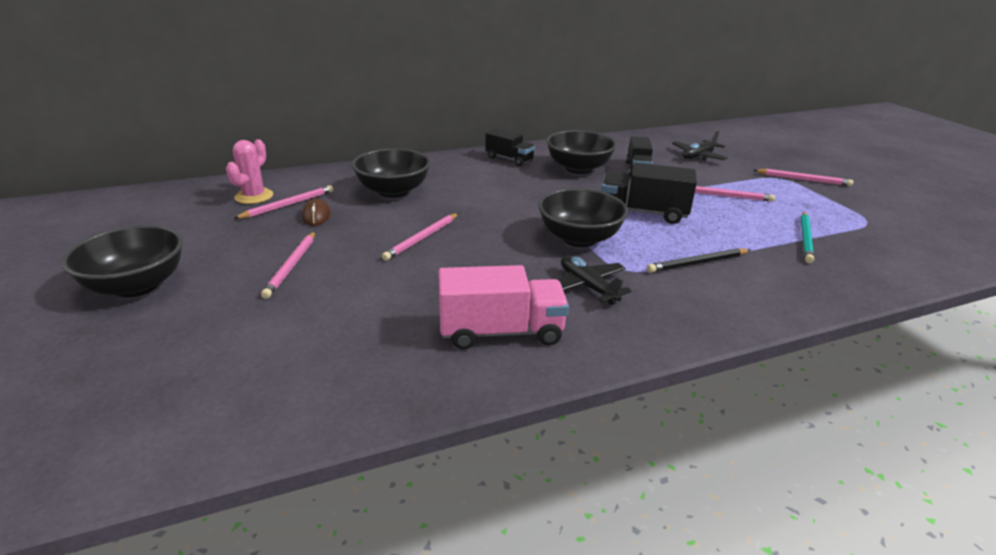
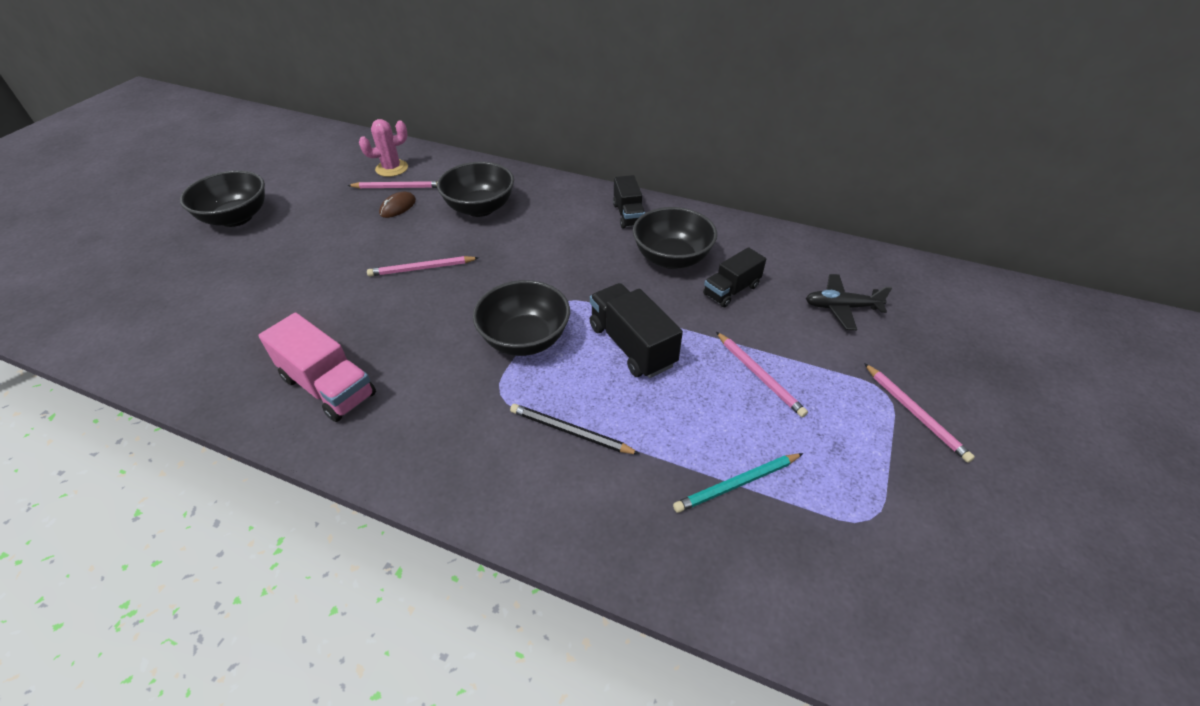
camera: 45 degrees right, 15 degrees up
pink pencil [261,232,315,299] -> none
black plane [558,255,632,305] -> none

